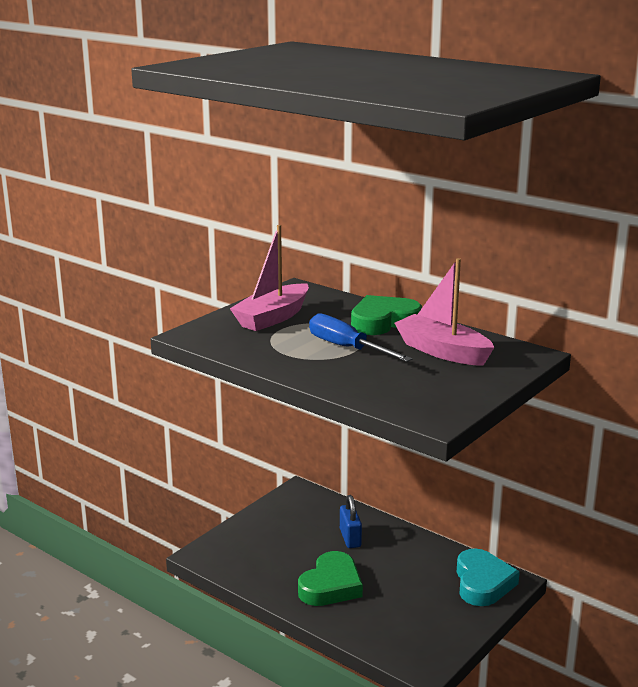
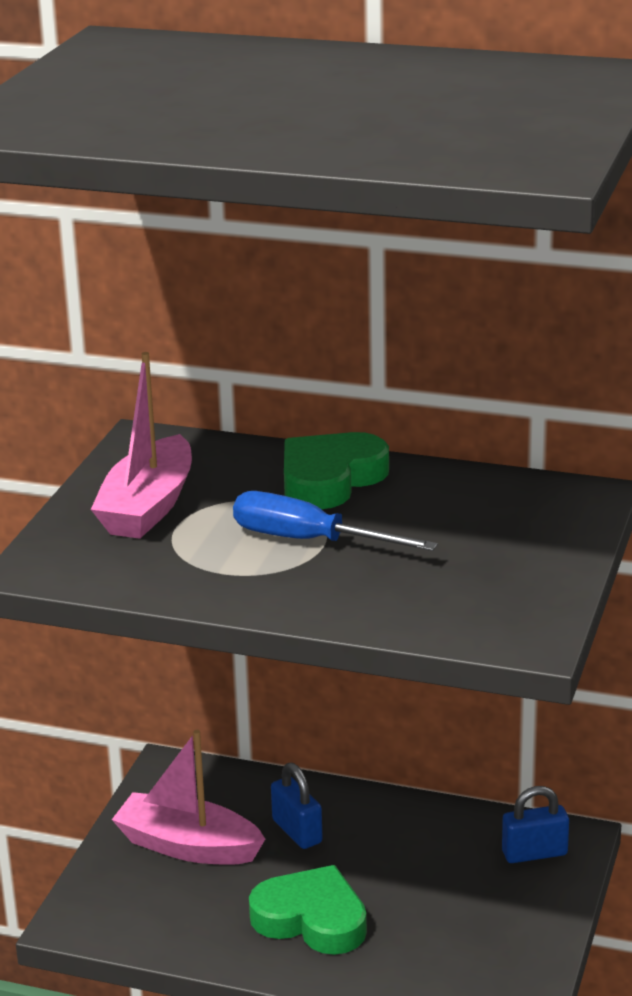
camera: 20 degrees left, 5 degrees up
green heart [298,551,363,606] -> green heart turned 75 degrees counterclockwise [249,865,367,955]
pink boat [395,258,495,366] -> pink boat moved to [112,730,265,865]
turquoise heart [457,548,520,606] -> blue padlock [502,786,569,863]

